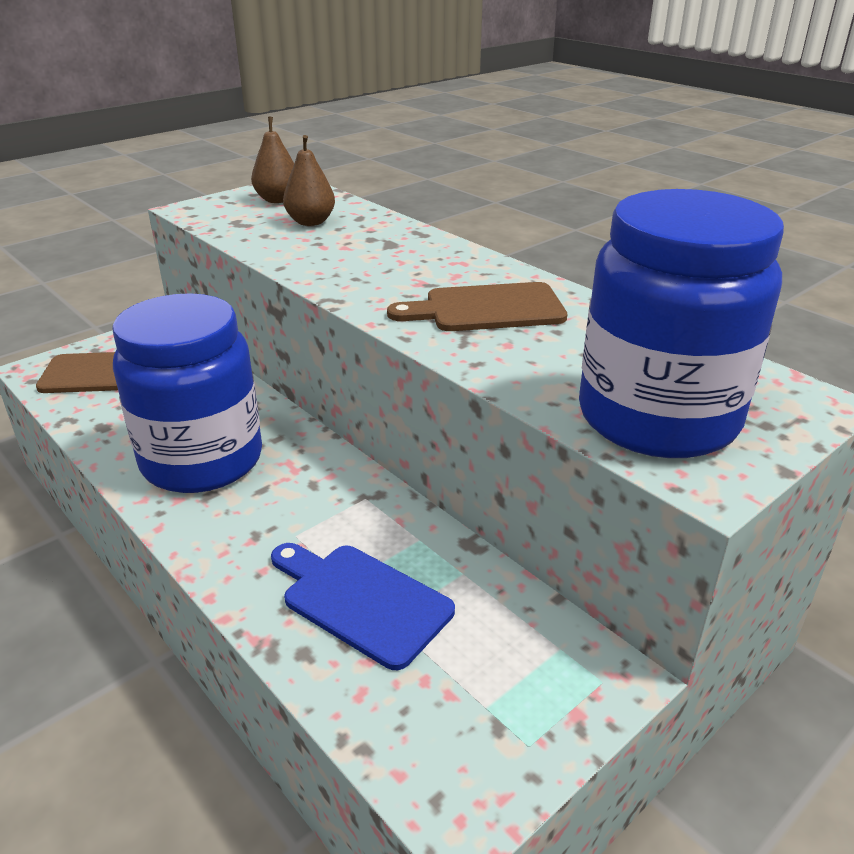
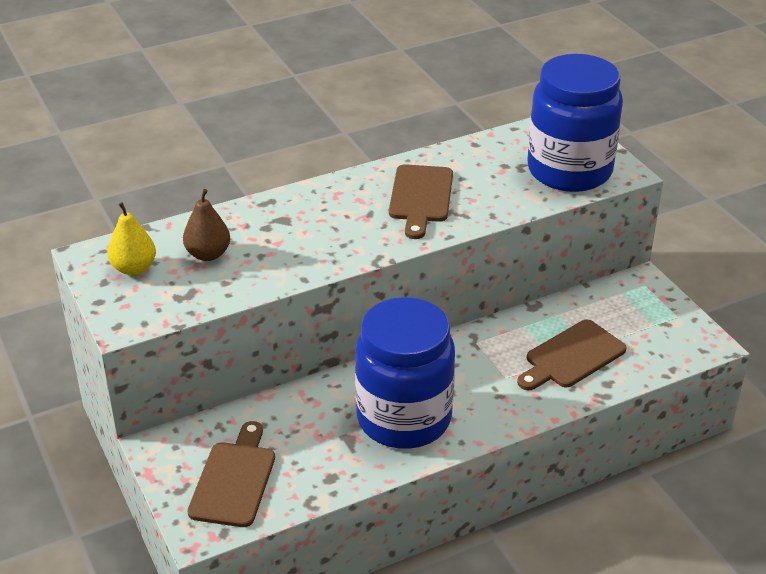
camera: 75 degrees left, 5 degrees up
brown pear [251,117,294,203] -> yellow pear [107,202,156,275]
blue cutting board [271,543,455,670] -> brown cutting board [517,320,627,390]

